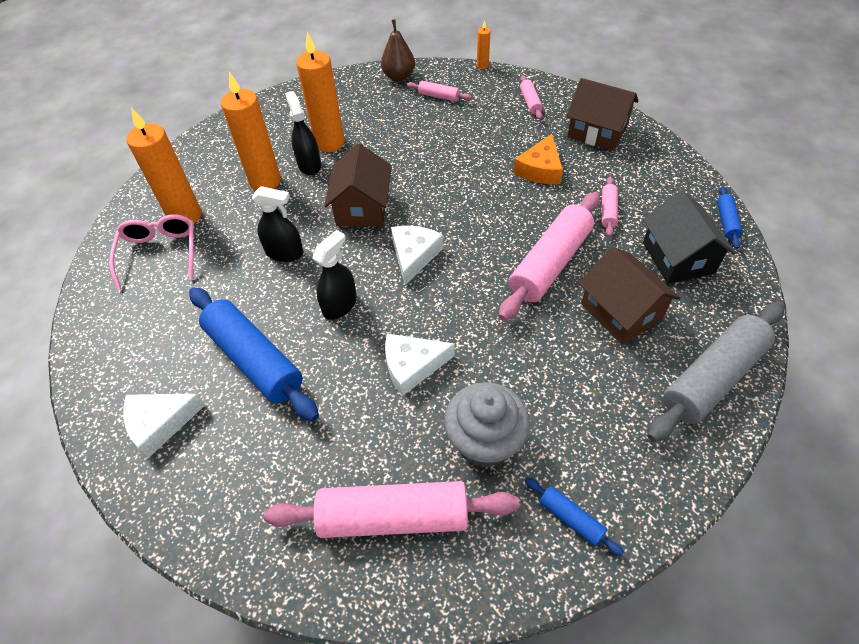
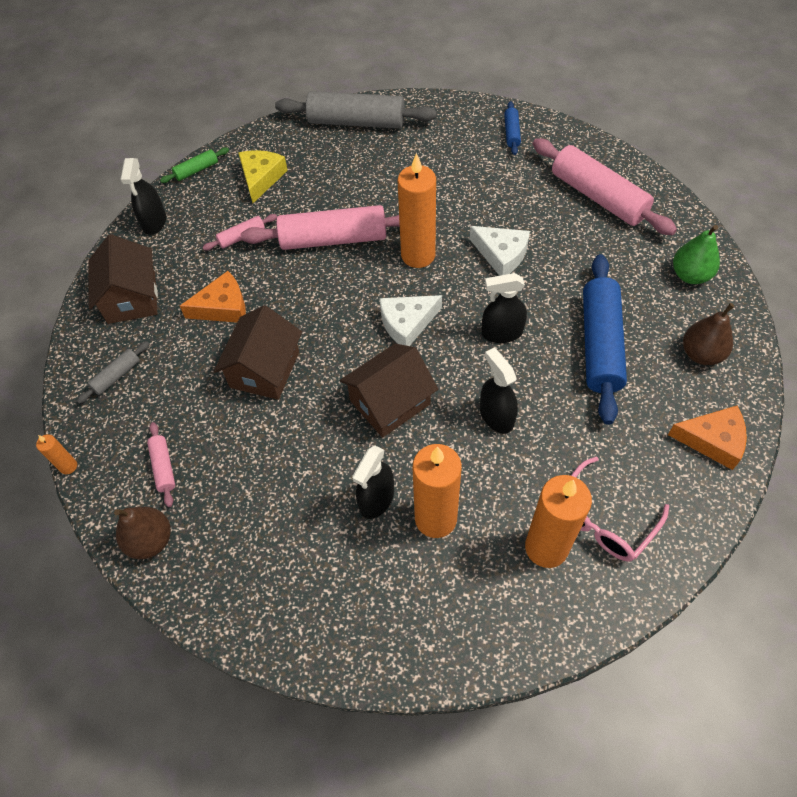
camera: 130 degrees left, 5 degrees up
white cheese [123,394,205,458] -> brown pear [683,303,734,365]
orange candle [296,32,345,152] -> orange candle moved to [398,153,436,268]
grey cupcake [444,382,530,468] -> none
pink rolling pin [520,76,543,120] -> grey rolling pin [77,341,150,404]
brown house [579,247,681,345] -> brown house moved to [214,305,302,400]
black house [643,191,735,284] -> yellow cheese [238,150,288,203]
blue rolling pin [717,186,743,249] -> green rolling pin [160,147,229,183]
none -> black spray bottle [120,158,166,235]
none -> orange cheese [668,405,747,470]
none -> green pear [673,225,720,284]

